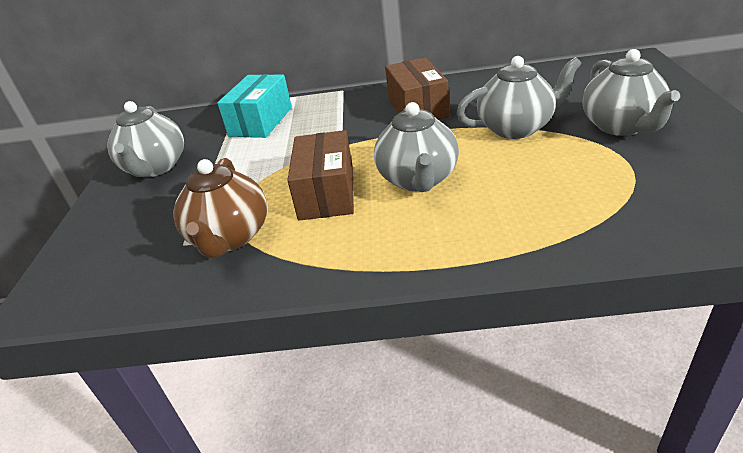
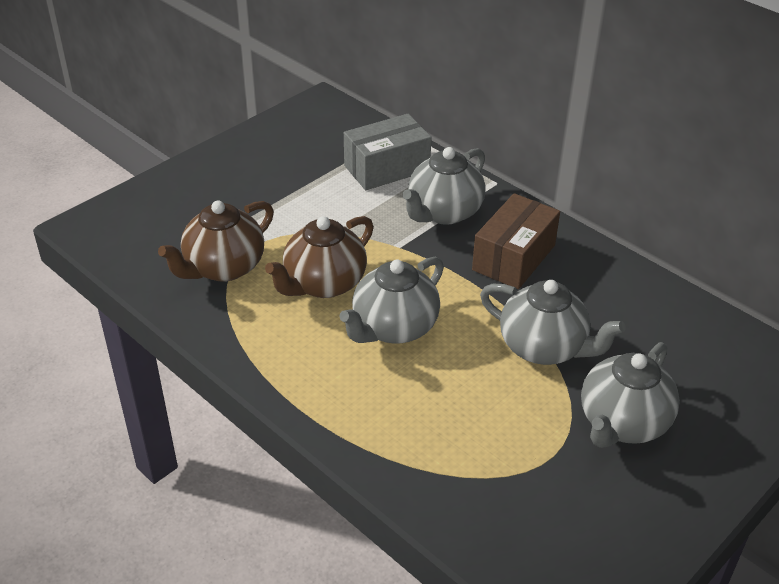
camera: 40 degrees right, 5 degrees up
grey teapot [107,101,184,177] -> grey teapot moved to [403,147,486,225]
turquoise box [217,74,292,138] -> grey box [344,114,432,190]
brown box [287,130,354,221] -> brown teapot [265,216,374,298]

